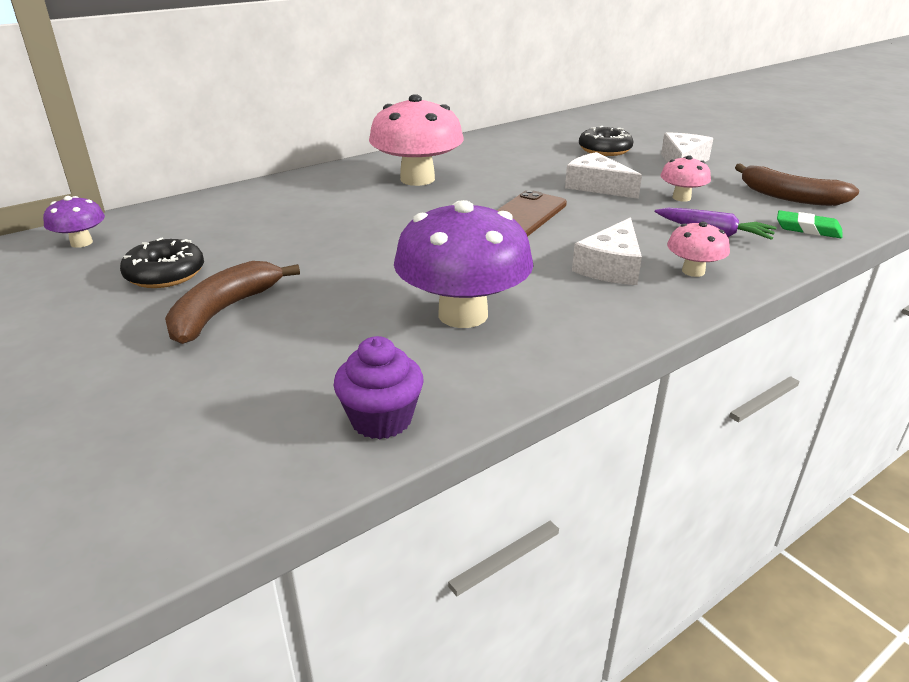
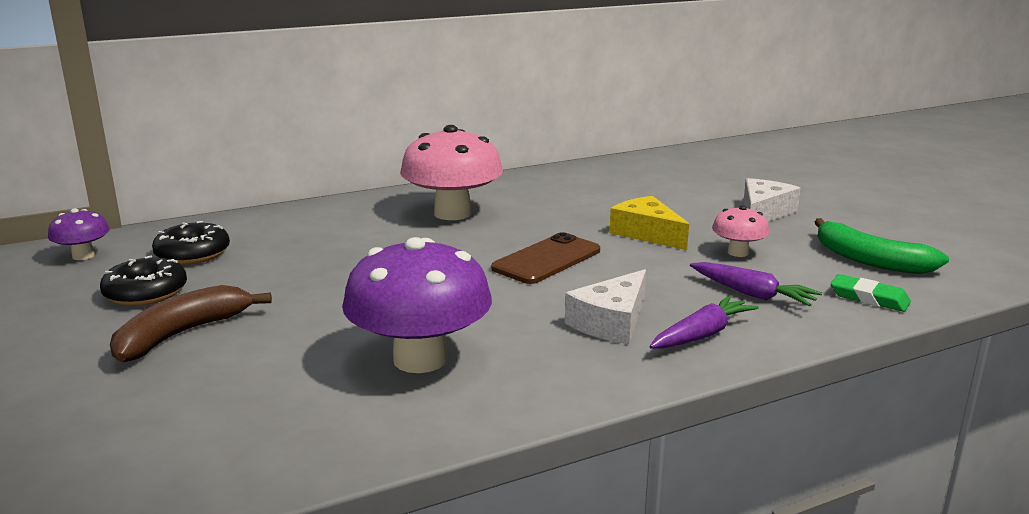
camera: 10 degrees right, 10 degrees down
purple cupcake [333,336,424,439] -> none
white cheese [565,152,642,199] -> yellow cheese [610,196,689,250]
black donut [579,126,634,156] -> black donut moved to [152,221,230,265]
pink mushroom [667,222,730,277] -> purple carrot [649,295,759,349]
brown banana [735,163,859,206] -> green banana [814,218,949,274]

